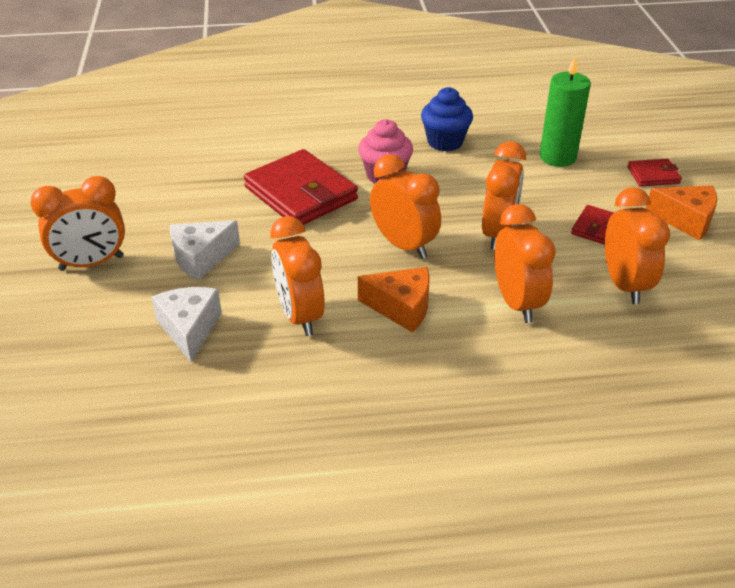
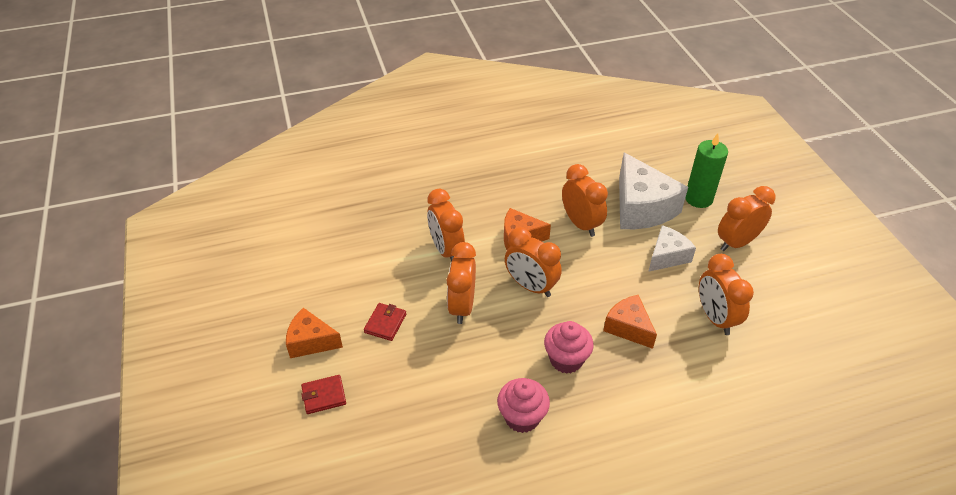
camera: 170 degrees right, 5 degrees up
white cheese [152,287,222,362] -> white cheese [619,153,688,229], size x1.73
red wallet [244,149,358,225] -> orange cheese [603,295,657,349]
blue cupcake [421,87,473,152] -> pink cupcake [497,378,550,433]
green candle [539,56,591,167] -> green candle moved to [685,133,728,208]
orange clock [605,187,670,304] -> orange clock moved to [699,254,754,335]

